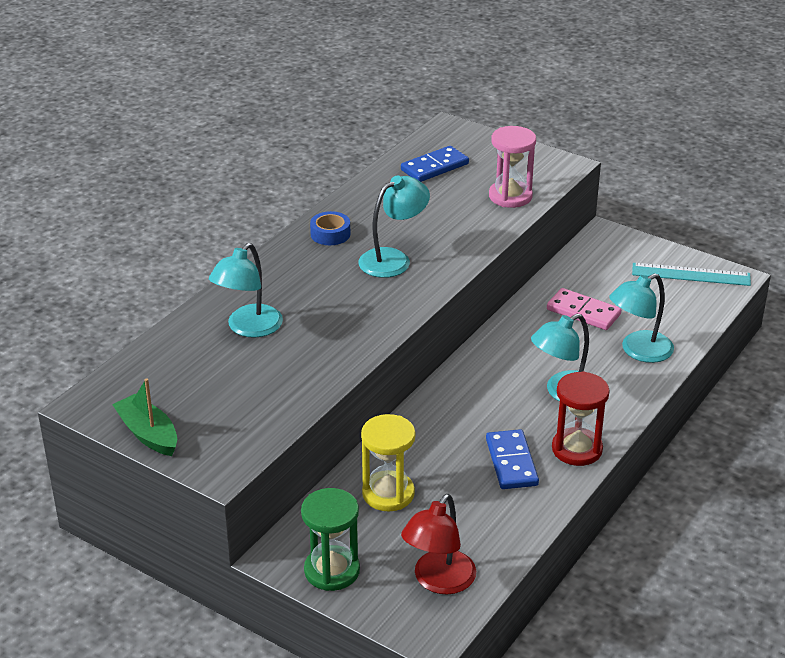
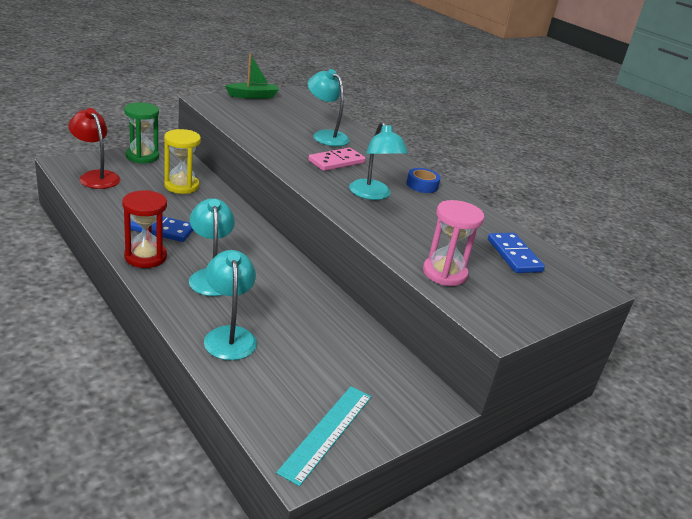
camera: 105 degrees right, 5 degrees down
pink domino [547,288,621,330] -> pink domino moved to [308,148,366,171]

